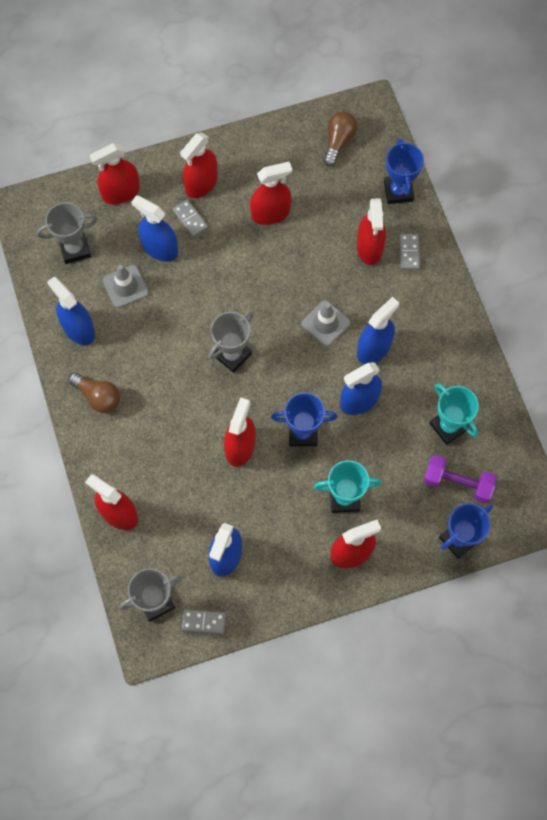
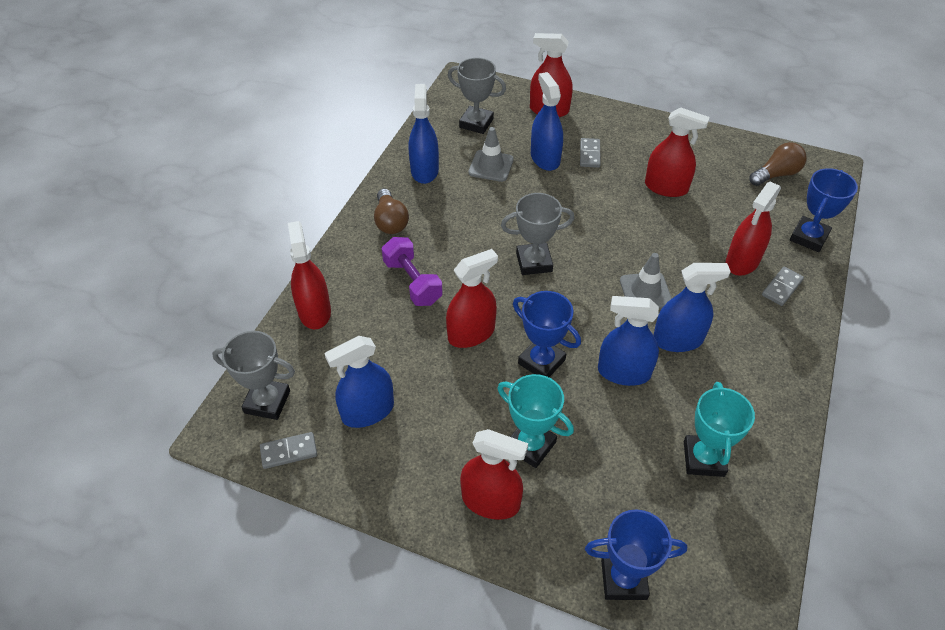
camera: 40 degrees right, 20 degrees down
red spray bottle [180,132,218,198] -> none
grey domino [182,609,226,634] -> grey domino turned 60 degrees counterclockwise [260,432,317,469]
purple dumbbell [424,455,497,503] -> purple dumbbell moved to [382,237,443,306]

